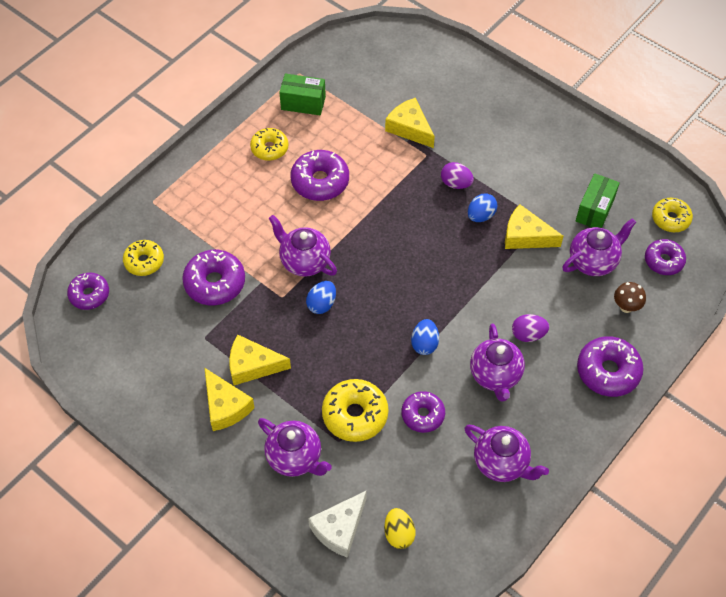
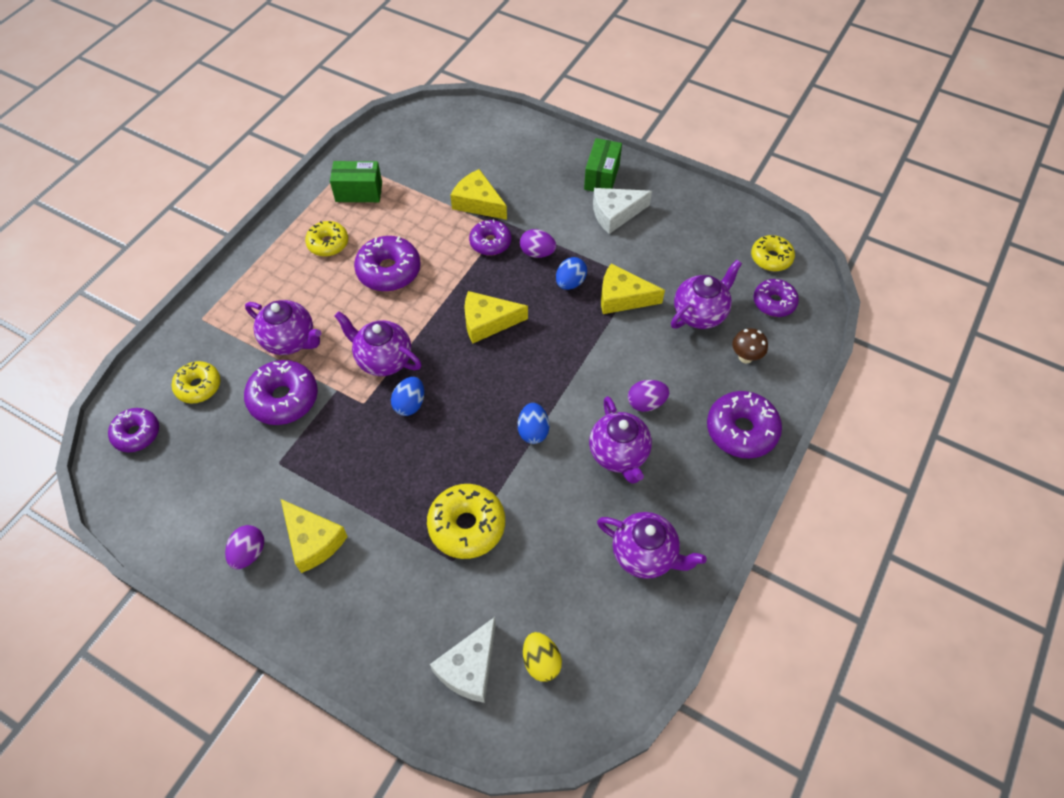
camera: 10 degrees left, 0 degrees up
yellow cheese [229,335,291,385] -> yellow cheese moved to [465,291,528,343]
purple teapot [258,418,332,477] -> purple teapot moved to [245,300,321,355]
purple donut [401,391,445,433] -> purple donut moved to [469,220,511,256]
green box [576,173,620,228] -> green box moved to [584,138,622,192]
none -> purple egg [225,525,264,569]
none -> white cheese [593,188,652,234]

